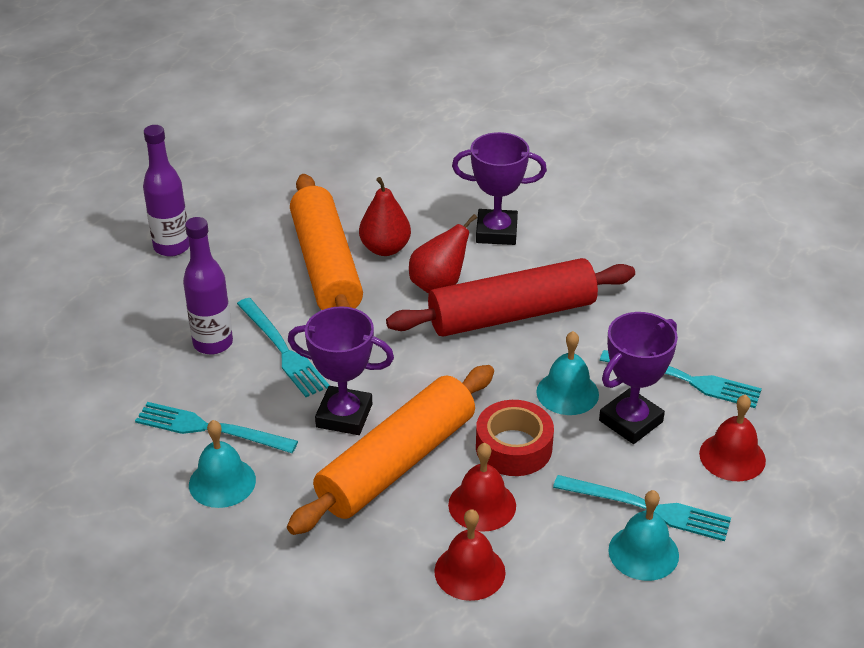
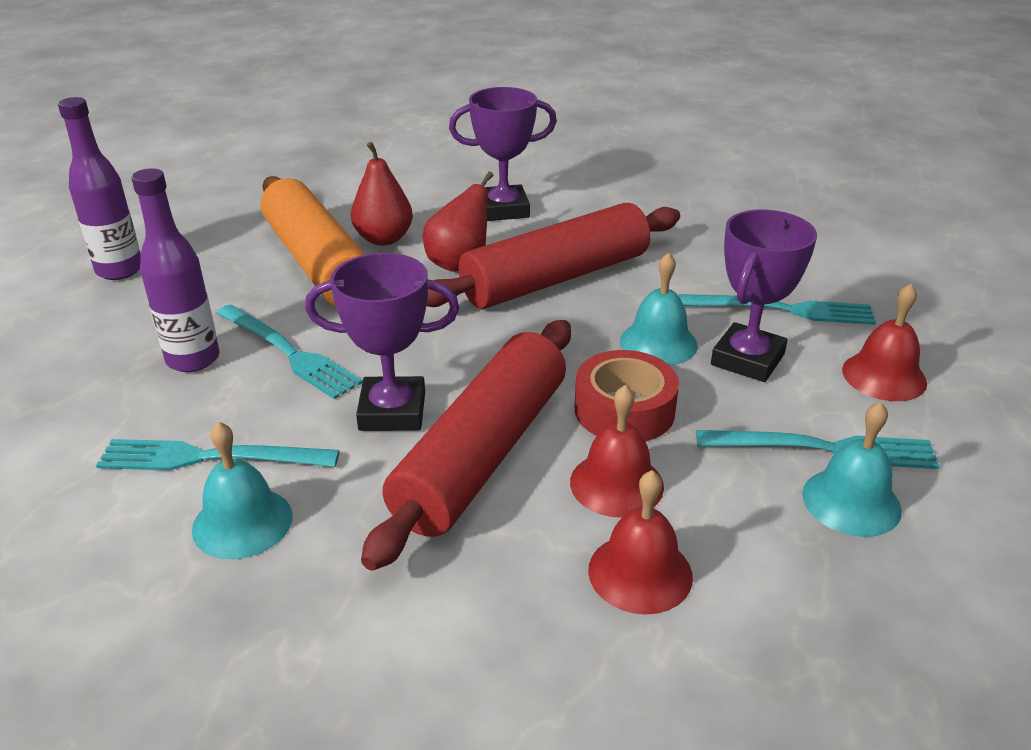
camera: 15 degrees left, 5 degrees down
orange rolling pin [287,365,494,535] -> red rolling pin [361,320,571,571]

